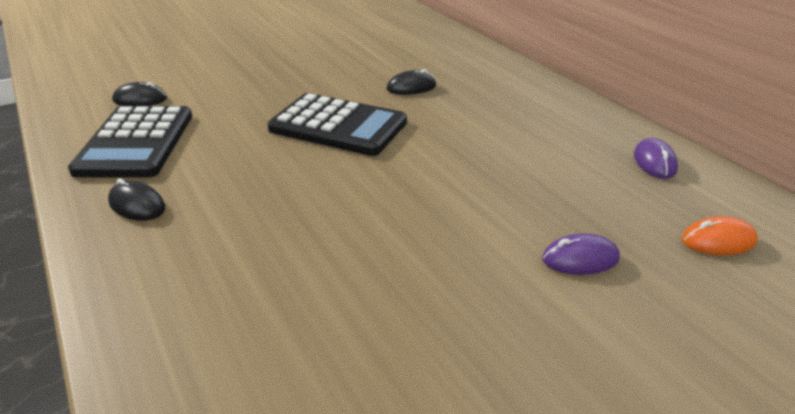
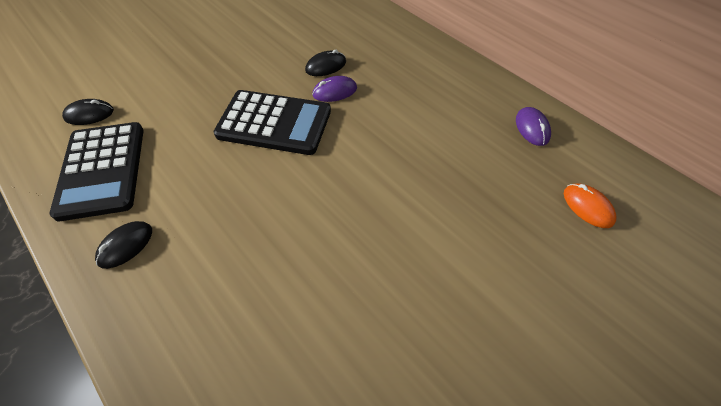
camera: 10 degrees left, 20 degrees up
black mouse [108,179,165,221] -> black mouse turned 75 degrees counterclockwise [95,221,152,269]
purple mouse [542,233,620,275] -> purple mouse moved to [312,76,357,102]
orange mouse [682,216,758,256] -> orange mouse turned 75 degrees clockwise [564,184,616,228]

